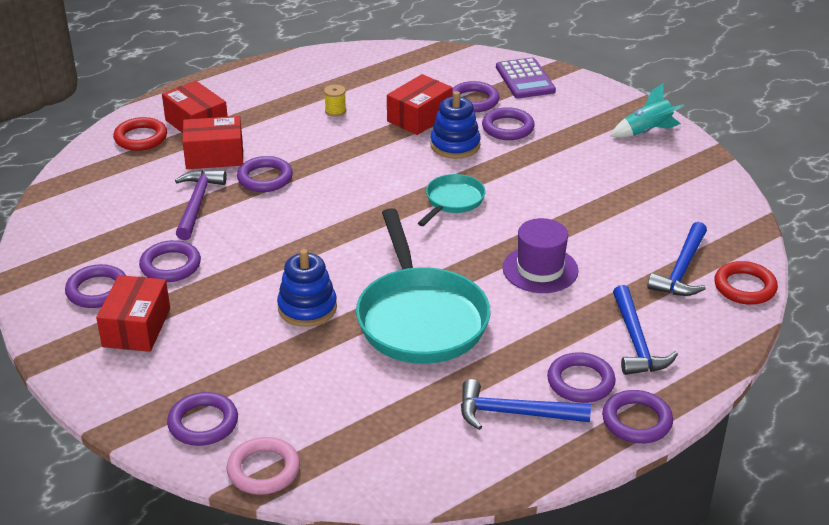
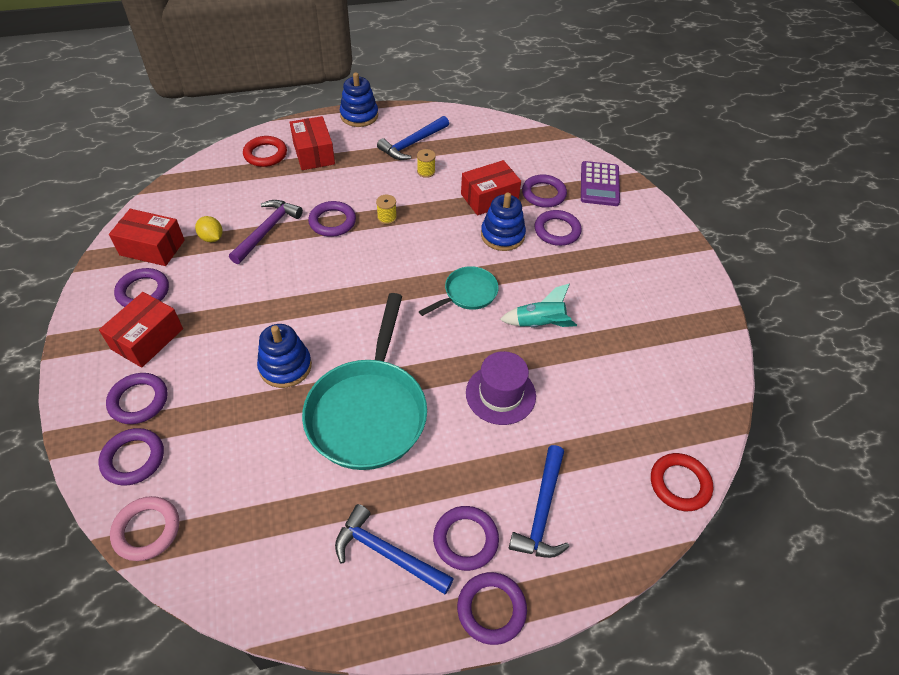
camera: 20 degrees right, 15 degrees up
purple ring [139,240,201,282] -> purple ring moved to [106,373,168,424]
red box [182,116,243,169] -> red box moved to [109,209,185,266]
turquoise rocket [611,83,684,138] -> turquoise rocket moved to [500,283,577,328]
blue hammer [647,222,707,296] -> blue hammer moved to [377,116,449,160]
none -> yellow lemon [195,216,223,242]
none -> blue stacking toy [340,73,378,127]
none -> yellow spool [376,195,397,225]

